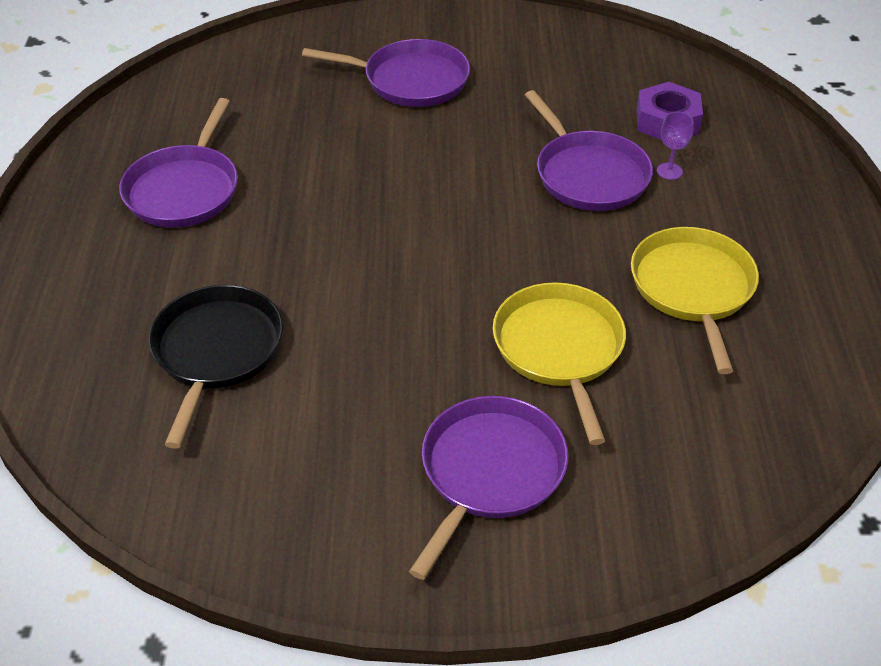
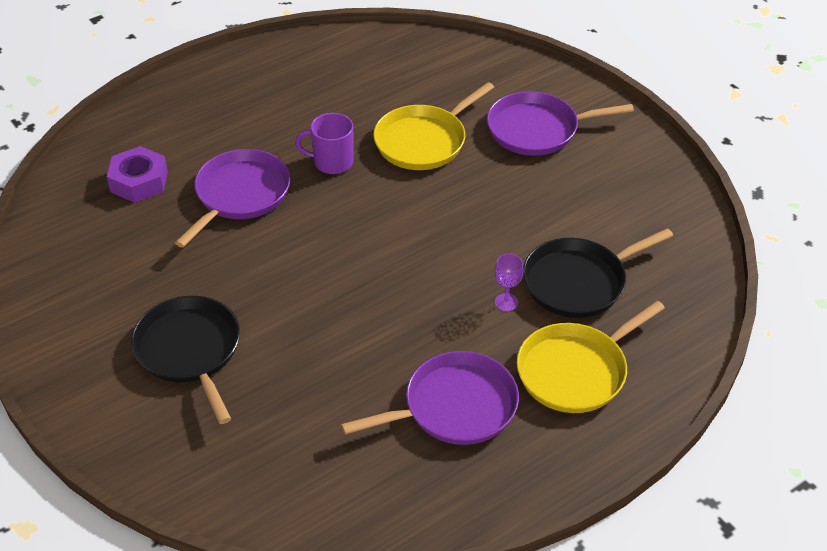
camera: 125 degrees left, 0 degrees up
purple pan [302,39,470,107] -> black pan [131,296,240,424]
yellow pan [631,227,759,374] -> yellow pan moved to [517,301,665,413]
purple goblet [657,112,694,180] -> purple goblet moved to [495,254,524,311]
none -> purple mug [295,113,353,174]

